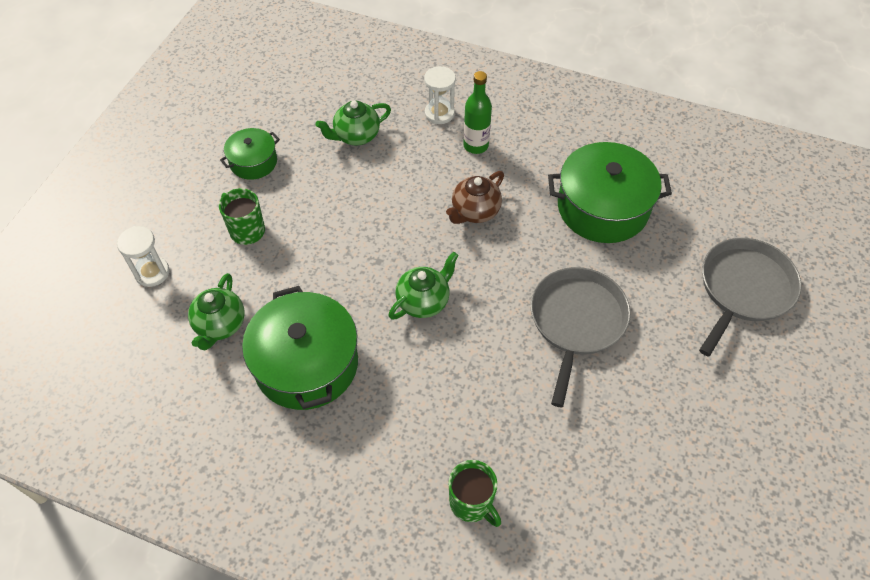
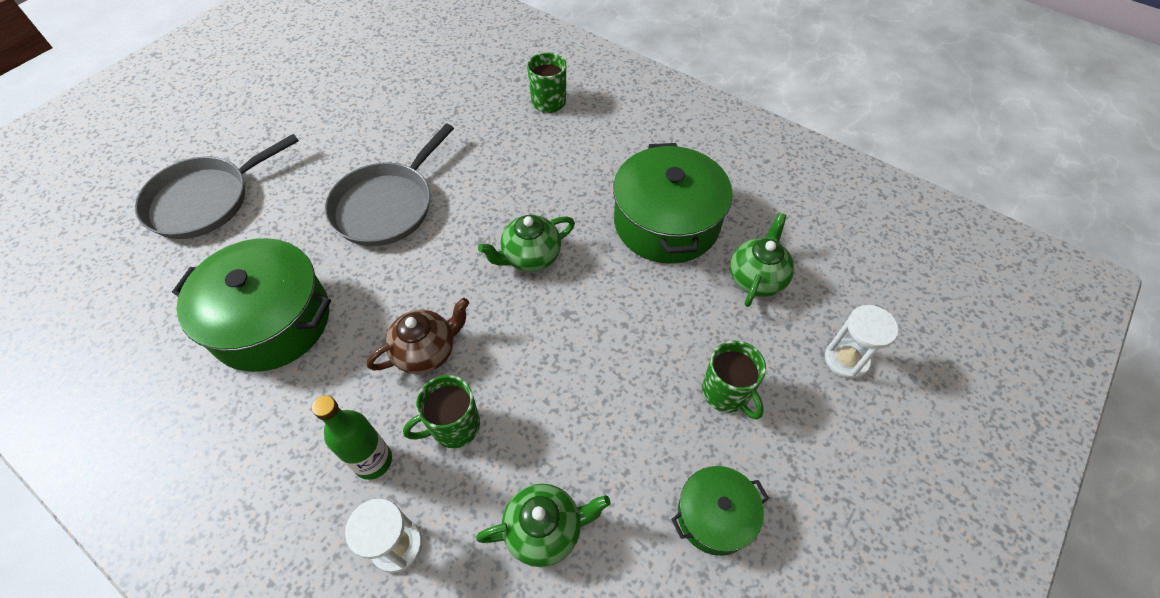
camera: 165 degrees left, 0 degrees up
none -> green mug [403,375,480,448]

